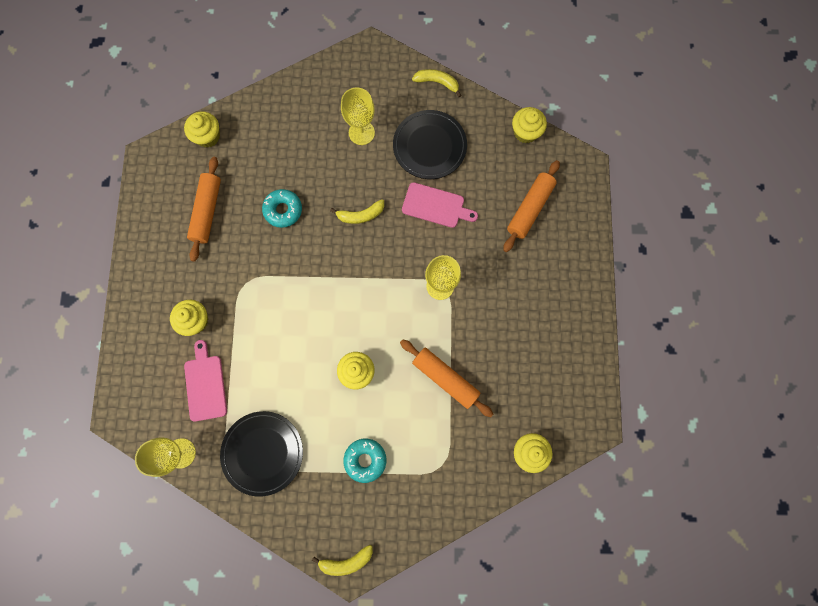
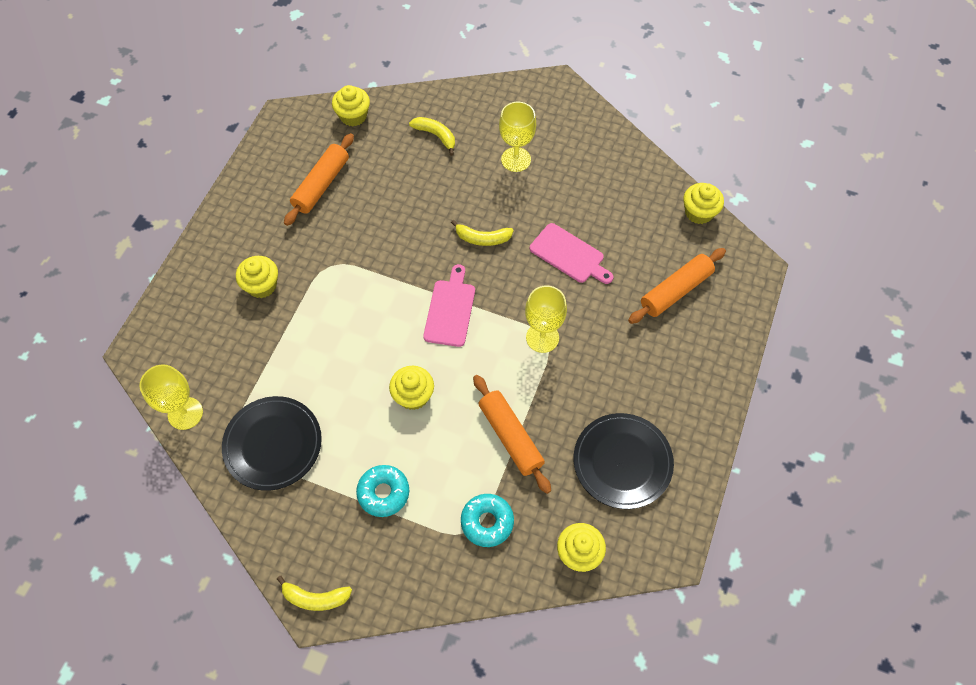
camera: 20 degrees right, 15 degrees down
pink cutting board [184,340,227,421] -> pink cutting board moved to [423,264,475,347]
turquoise donut [262,189,302,228] -> turquoise donut moved to [461,494,514,547]
black plate [393,110,467,179] -> black plate moved to [574,413,674,509]
yellow banana [412,69,462,97] -> yellow banana moved to [409,117,455,156]

